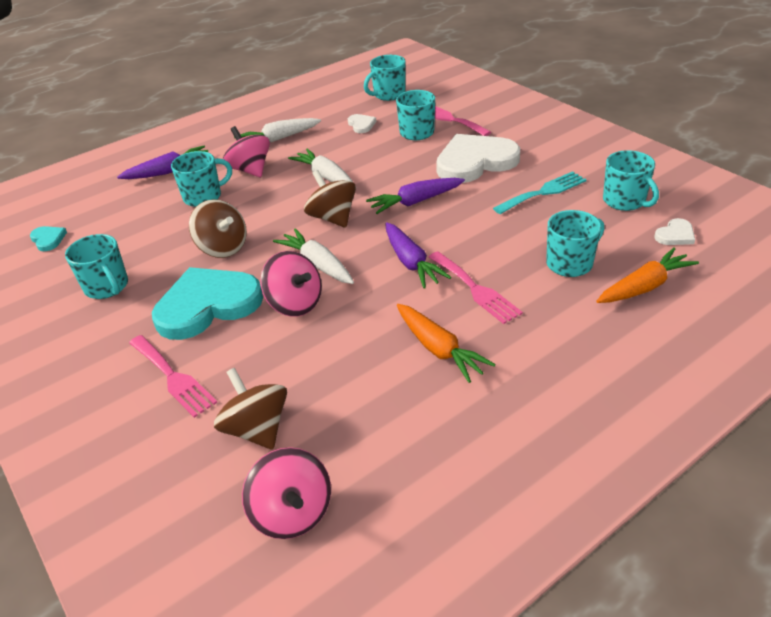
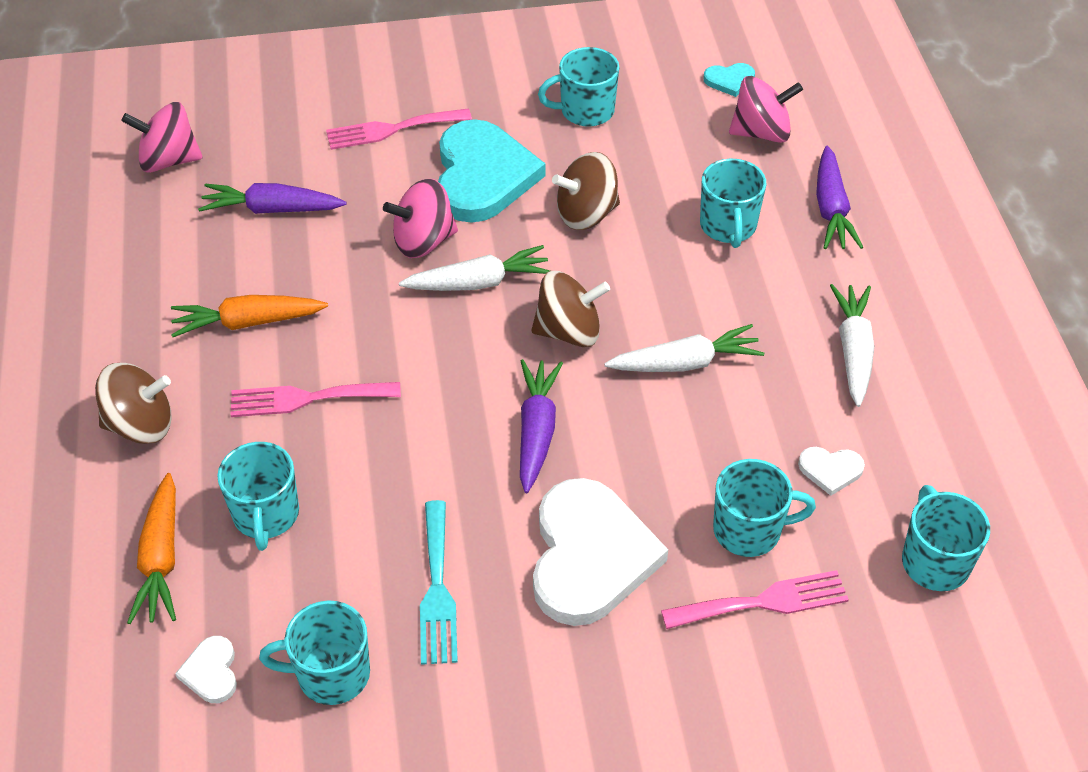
camera: 115 degrees right, 10 degrees up
brown spinning top [214,368,287,450] -> brown spinning top moved to [95,363,172,444]
pink spinning top [223,126,270,177] -> pink spinning top moved to [729,76,803,143]
purple carrot [385,222,451,289] -> purple carrot moved to [198,183,346,214]

